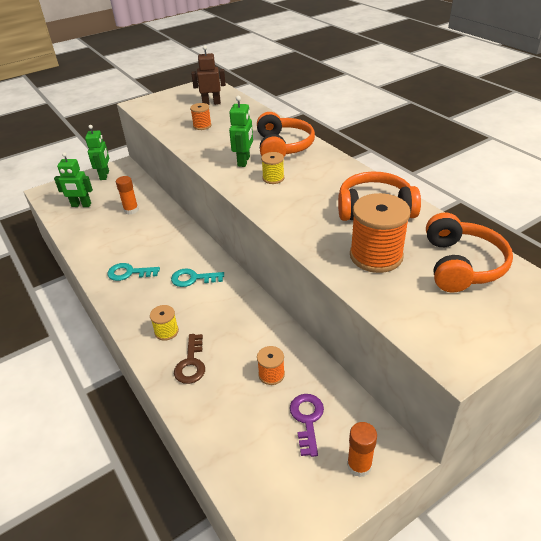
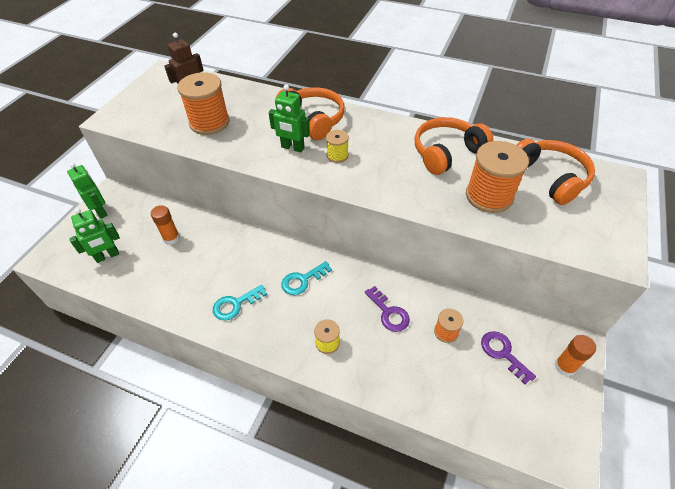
camera: 35 degrees left, 10 degrees up
brown key [174,334,205,384] -> none
orange spool [190,103,211,130] -> orange spool [178,72,230,135], size x1.96
green robot [229,96,253,167] -> green robot turned 135 degrees clockwise [269,84,310,152]
none -> purple key [365,286,410,332]

